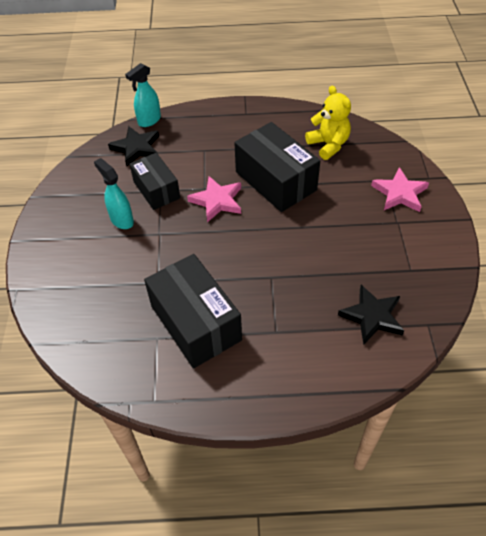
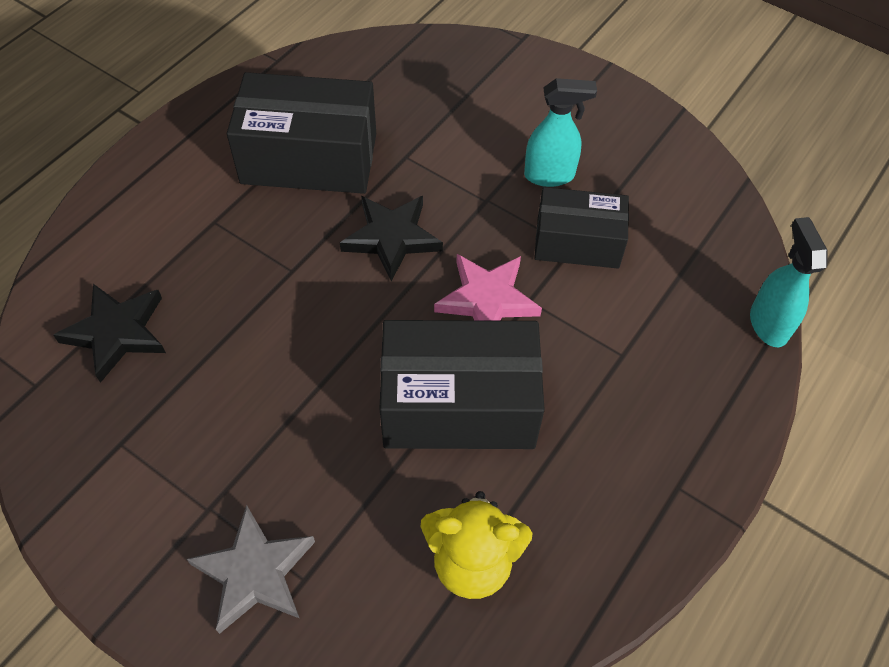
camera: 125 degrees right, 5 degrees up
black star [108,126,159,166] -> black star moved to [340,196,443,281]
pink star [371,167,429,212] -> grey star [187,505,315,634]

